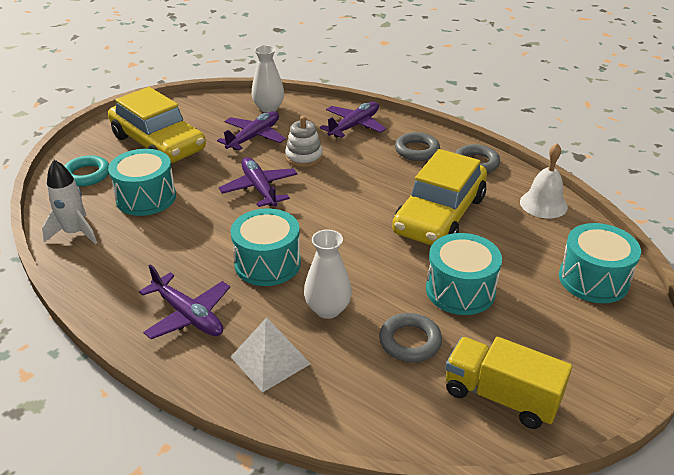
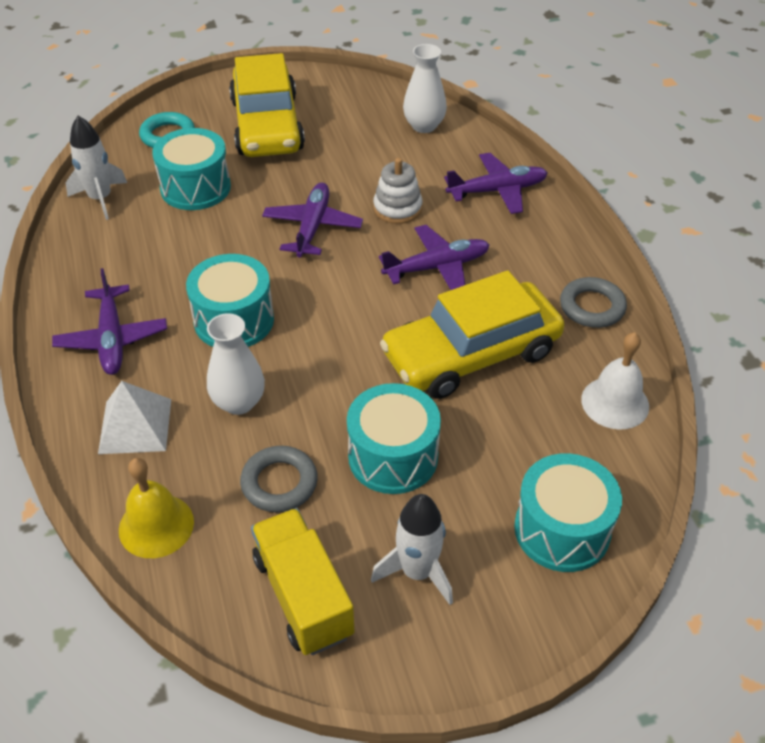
camera: 35 degrees right, 10 degrees up
purple plane [217,111,286,150] -> purple plane moved to [379,225,490,290]
grey ring [395,132,440,161] -> none
none -> yellow bell [119,458,194,558]
none -> white rocket [371,494,453,605]

